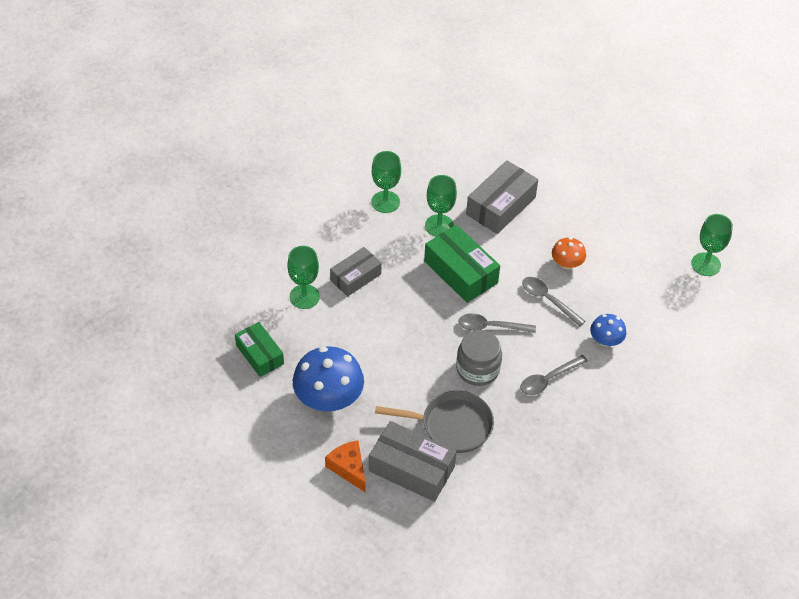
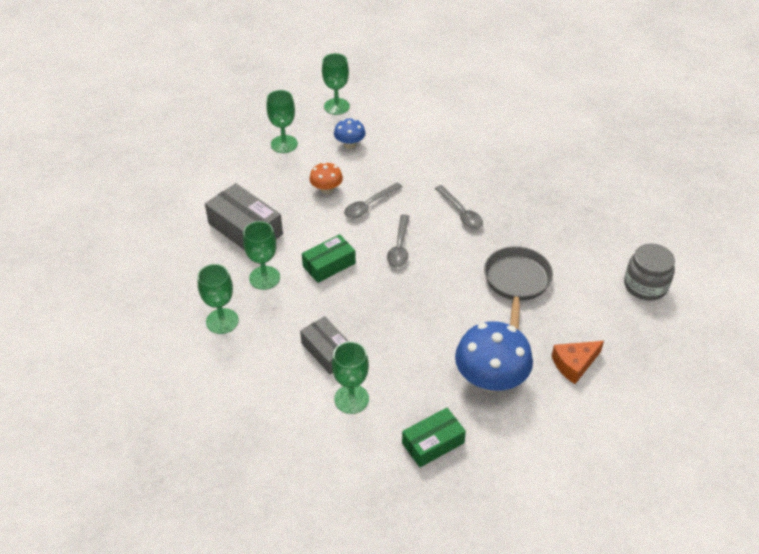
camera: 85 degrees left, 5 degrees down
grey box [369,421,456,502] -> none
green box [424,225,500,303] -> green box [302,234,356,283], size x0.66
grey jar [456,330,502,386] -> grey jar moved to [624,243,675,301]
blue mushroom [590,314,626,347] -> blue mushroom moved to [334,118,366,149]
none -> green goblet [266,90,298,153]

